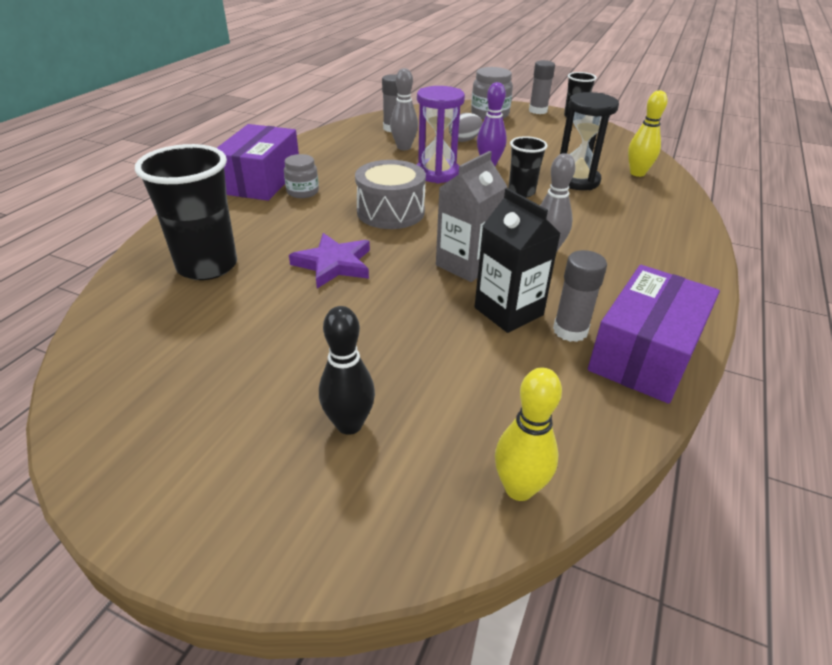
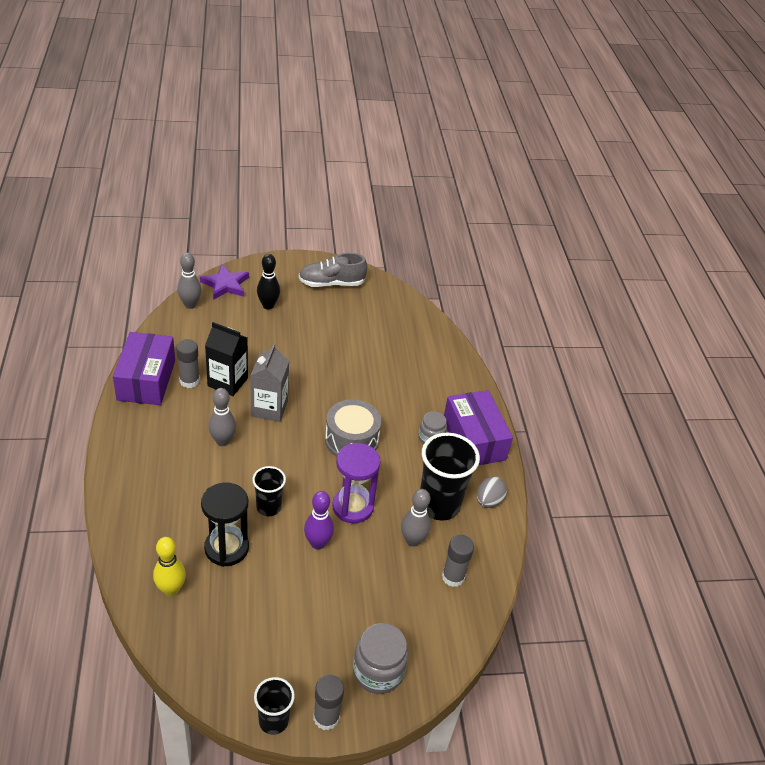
camera: 145 degrees right, 5 degrees up
black cup [135,144,237,280] -> black cup moved to [420,432,480,521]
purple star [289,233,370,288] -> purple star moved to [200,264,249,300]
grey egg [449,113,483,142] -> grey egg moved to [477,476,507,508]
yellow bowling pin [495,368,562,501] -> grey bowling pin [177,253,202,309]
none -> grey shoe [299,253,367,287]

